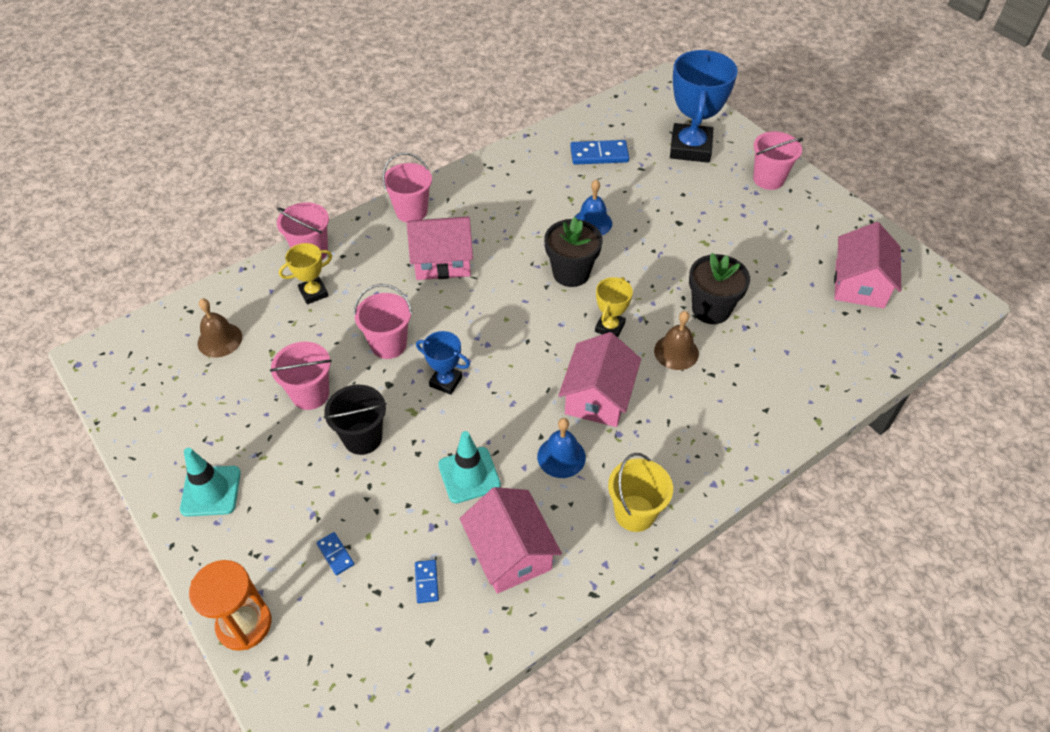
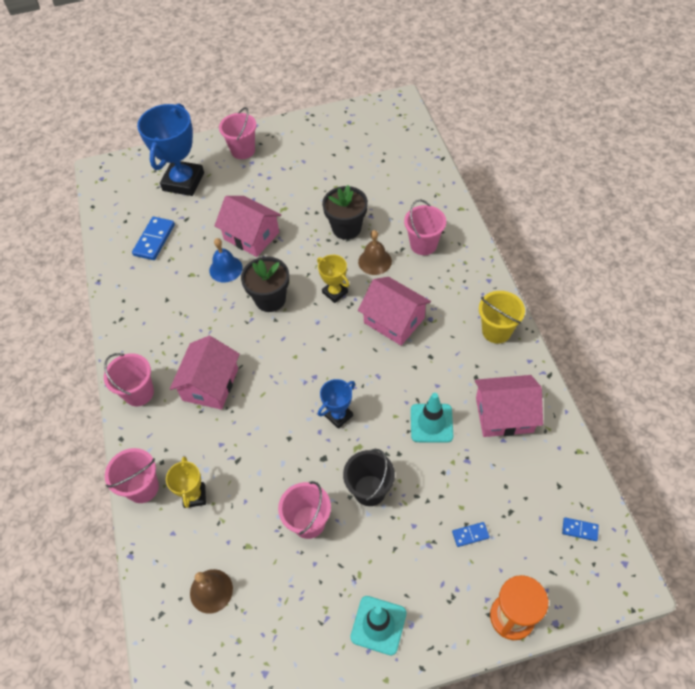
camera: 65 degrees left, 5 degrees up
pink bucket [354,284,412,359] -> pink bucket moved to [404,199,446,255]
blue domino [415,560,439,603] -> blue domino moved to [562,517,599,541]
blue bell [537,418,586,478] -> none
blue trophy [670,50,738,163] -> blue trophy turned 75 degrees clockwise [137,103,204,196]
pink house [834,222,902,308] -> pink house moved to [214,196,281,257]

